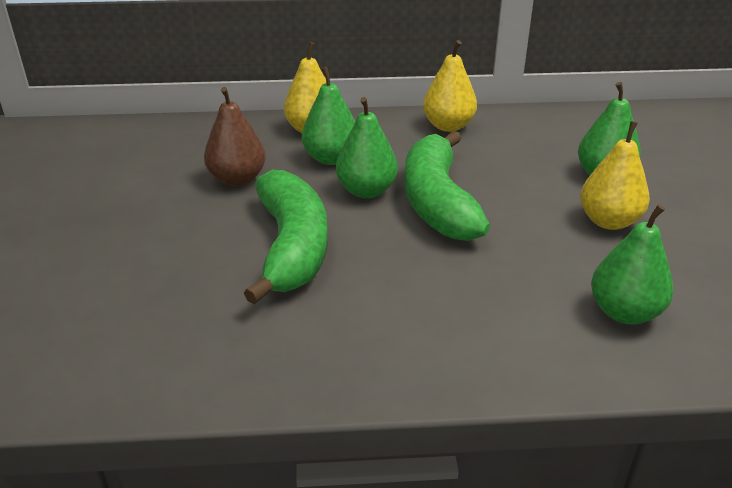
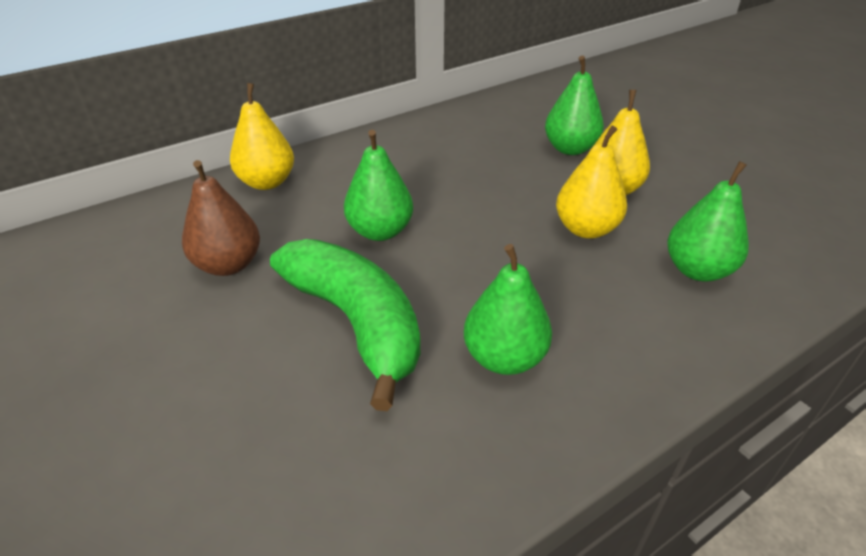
camera: 30 degrees left, 5 degrees up
green pear [302,67,355,165] -> green pear moved to [464,244,552,375]
green banana [404,131,490,241] -> none
yellow pear [423,40,477,132] -> yellow pear moved to [556,125,627,239]

